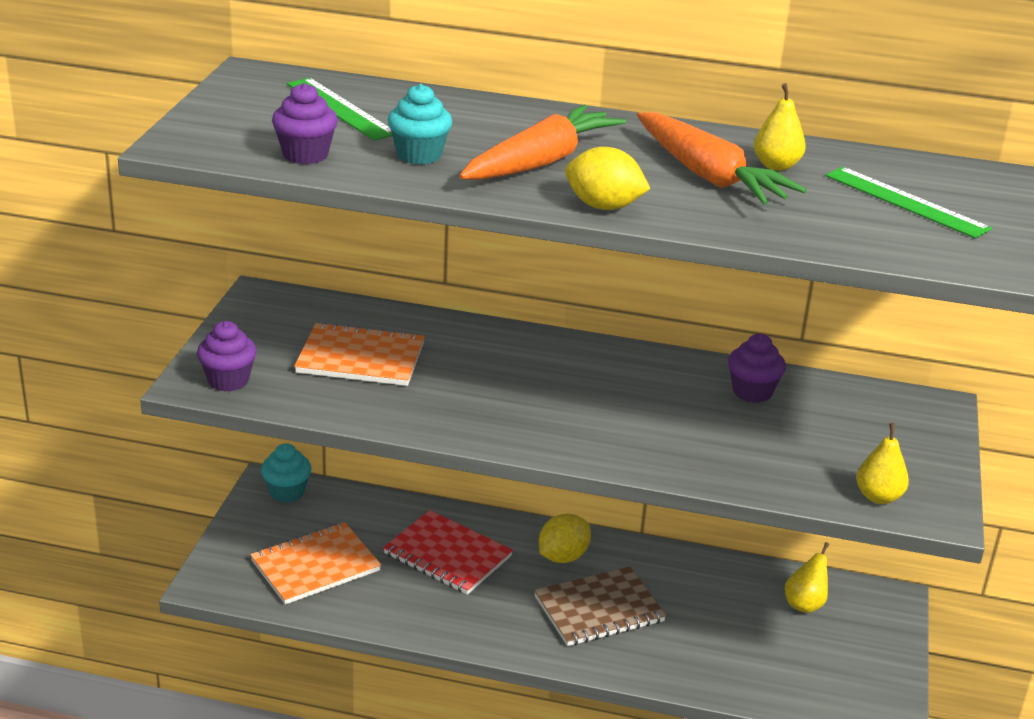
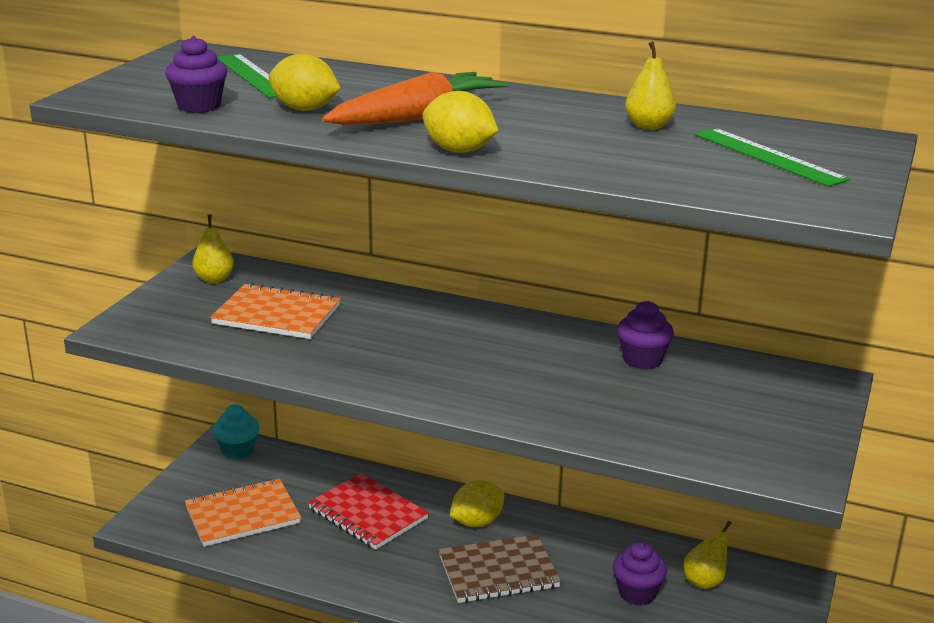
camera: 10 degrees right, 5 degrees down
purple cupcake [197,321,257,392] -> purple cupcake moved to [613,541,667,605]
turquoise cupcake [388,84,452,165] -> yellow lemon [268,54,341,111]
orange carrot [637,112,807,205] -> none
yellow pear [856,423,909,504] -> yellow pear moved to [192,215,234,283]

